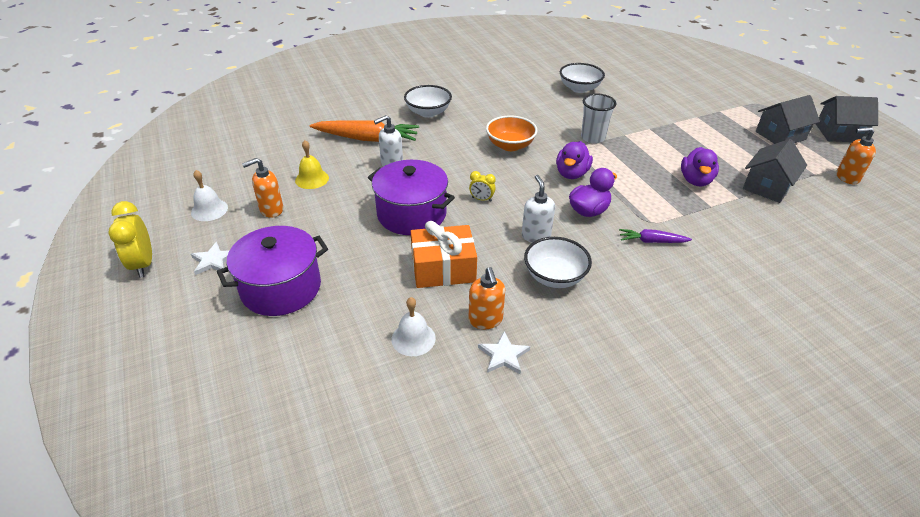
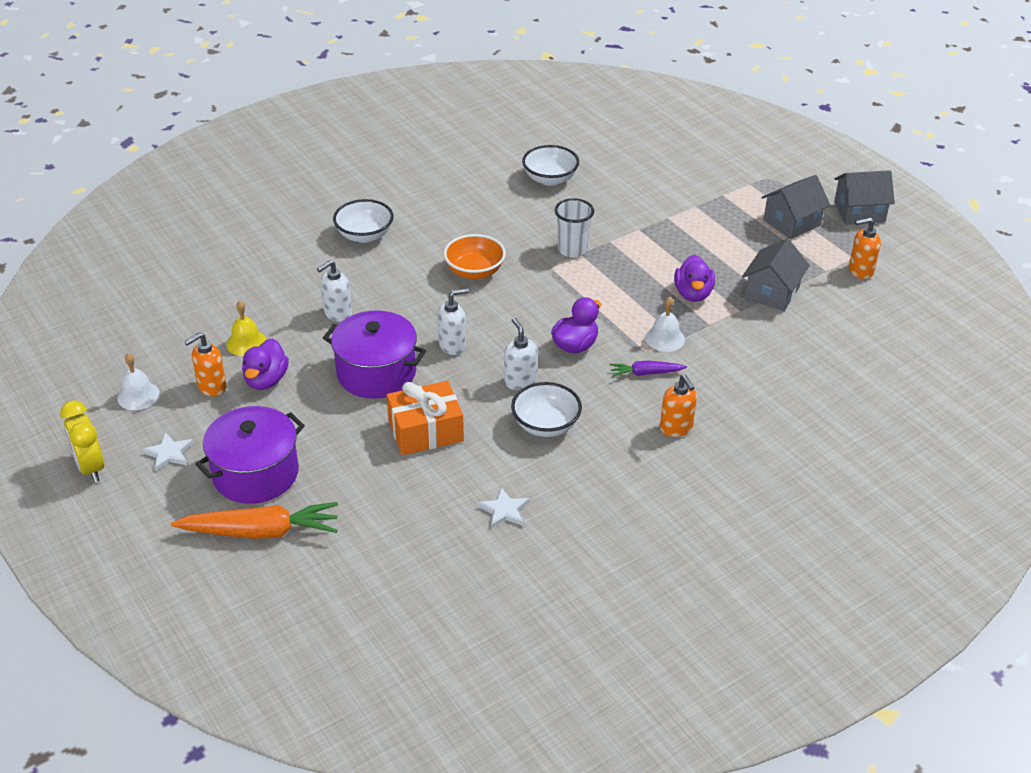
camera: 10 degrees left, 0 degrees up
orange carrot [310,120,419,142] -> orange carrot moved to [171,502,338,539]
white bell [392,297,436,356] -> white bell moved to [645,297,685,352]
yellow clock [469,171,496,202] -> white soap dispenser [438,288,469,355]
orange soap dispenser [469,267,505,329] -> orange soap dispenser moved to [660,374,697,437]
purple duck [556,141,593,179] -> purple duck moved to [242,338,289,390]

